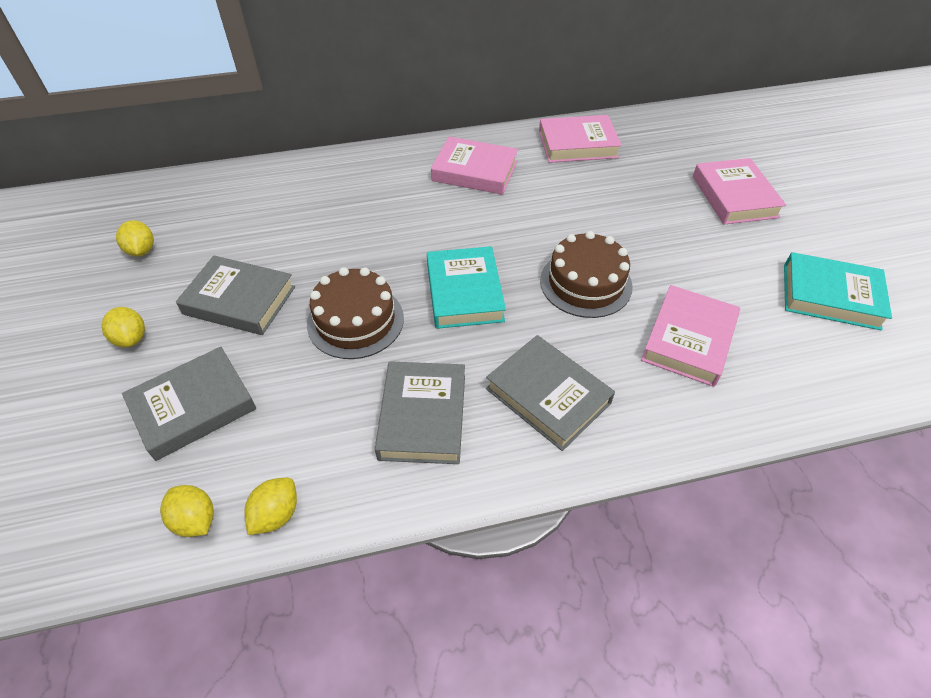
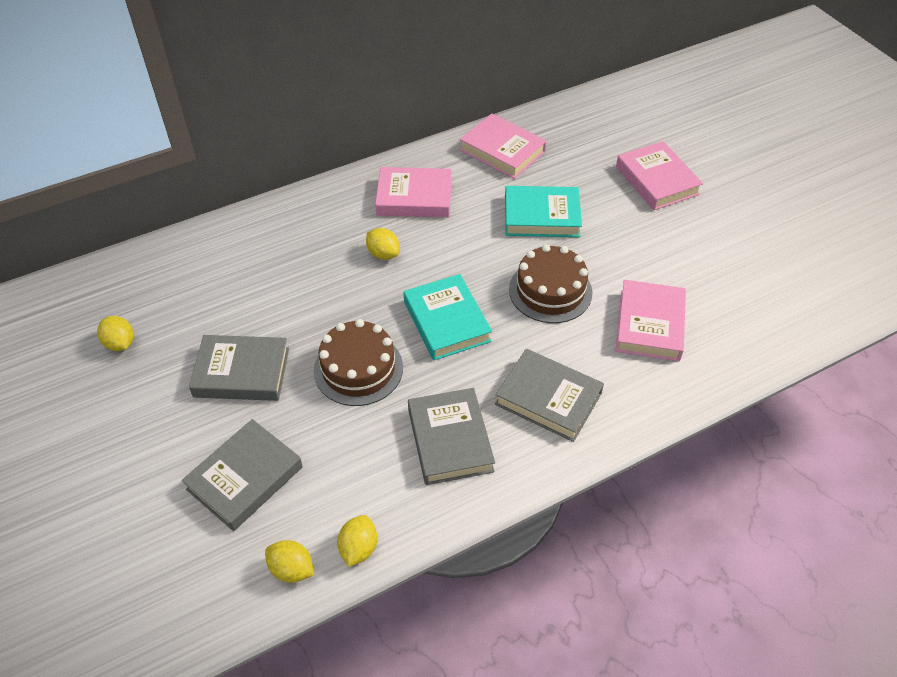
camera: 15 degrees left, 0 degrees up
yellow lemon [101,307,145,348] -> yellow lemon moved to [366,228,400,260]
pink book [539,115,622,163] -> pink book turned 60 degrees clockwise [460,113,547,179]
turquoise book [784,252,892,331] -> turquoise book moved to [505,186,582,237]

